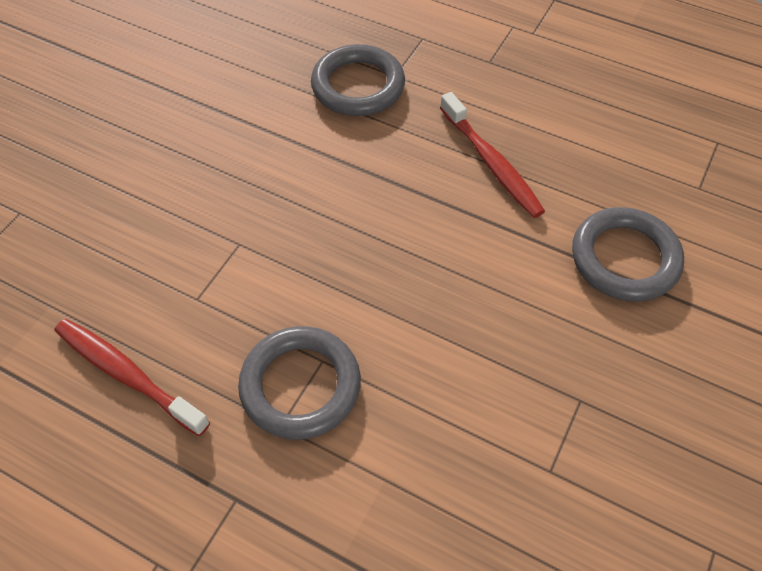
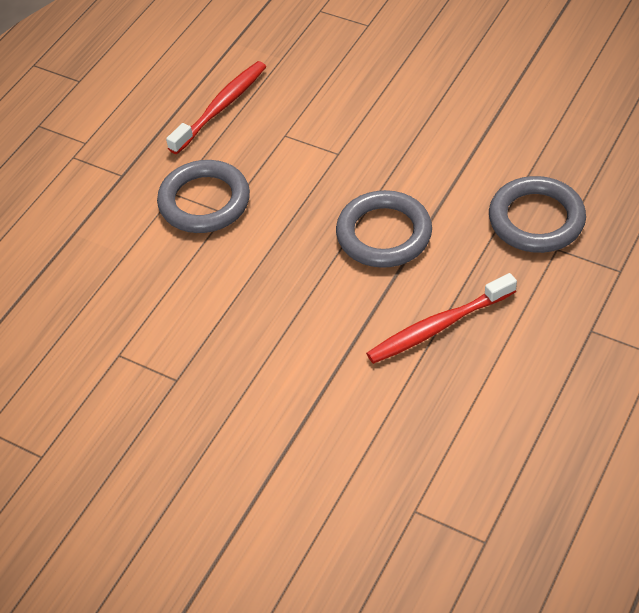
camera: 95 degrees right, 5 degrees down
grey ring [572,207,684,302] -> grey ring moved to [336,190,432,268]

